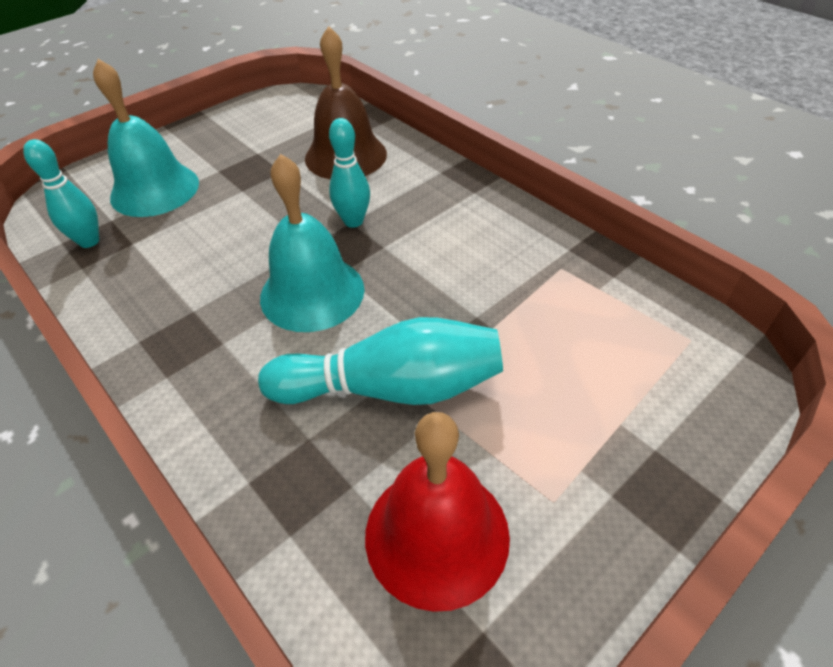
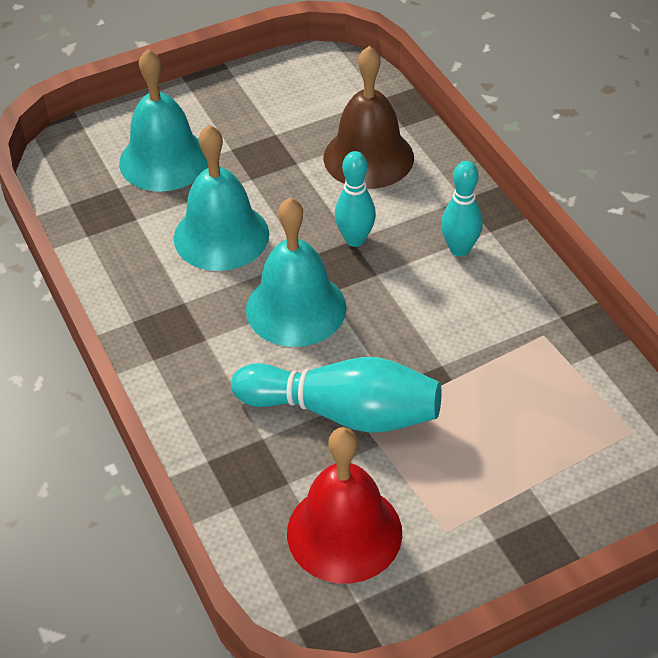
camera: 15 degrees right, 0 degrees up
turquoise bowling pin [23,139,99,248] -> turquoise bowling pin moved to [441,161,483,257]
none -> turquoise bell [174,125,269,271]

